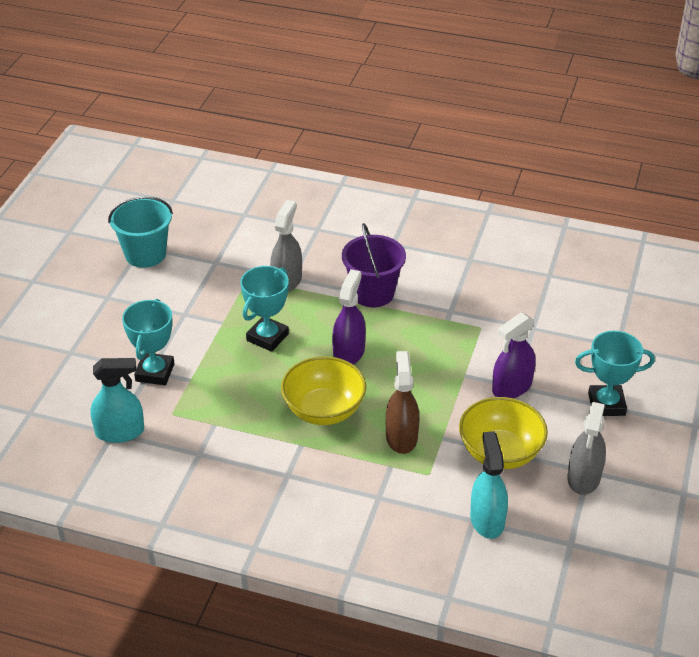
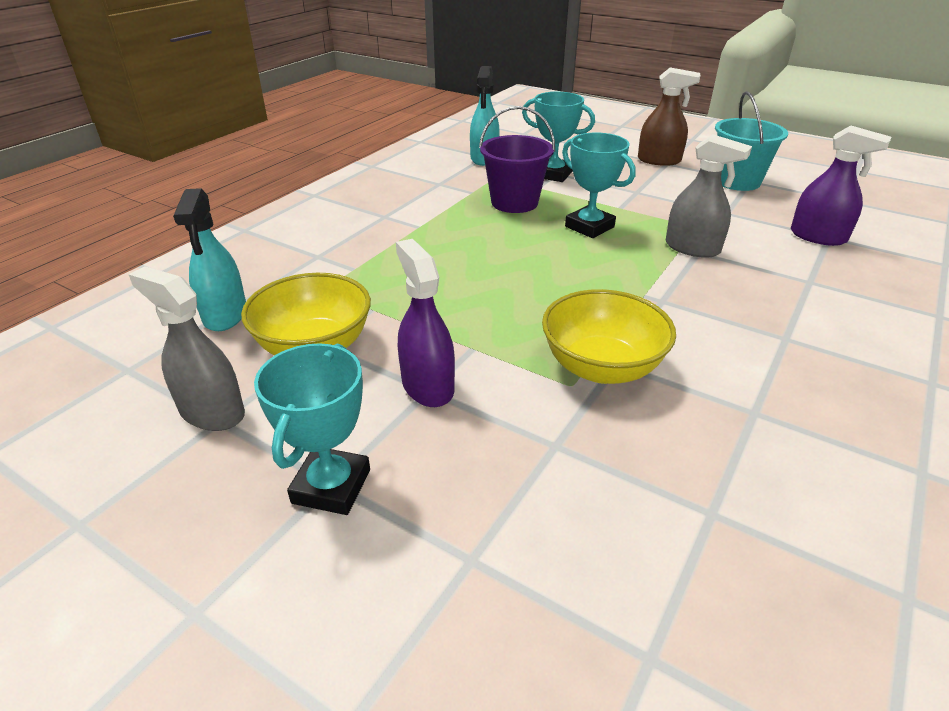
camera: 105 degrees right, 5 degrees down
yellow bowl [281,356,366,425] -> yellow bowl moved to [542,289,676,384]
purple spray bottle [332,269,366,365] -> purple spray bottle moved to [791,125,891,246]
purple bucket [342,223,406,307] -> purple bucket moved to [479,106,555,213]
brown spray bottle [386,351,419,454] -> brown spray bottle moved to [638,67,701,166]
turquoise spray bottle [470,431,508,539] -> turquoise spray bottle turned 75 degrees clockwise [173,188,246,331]

